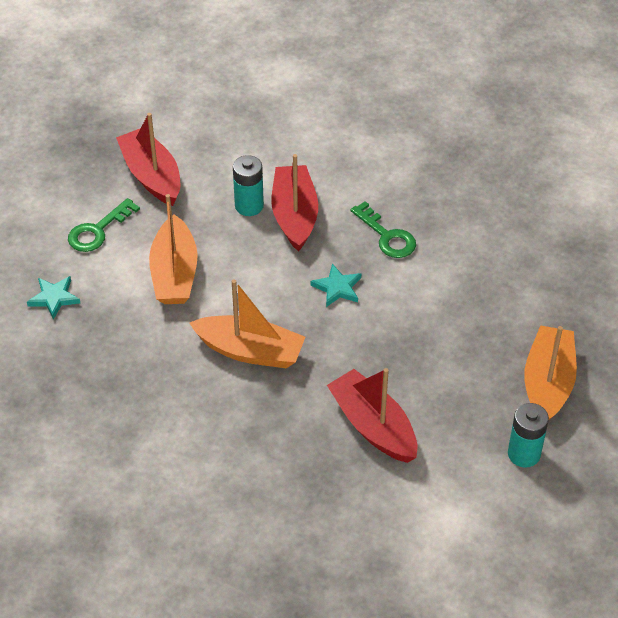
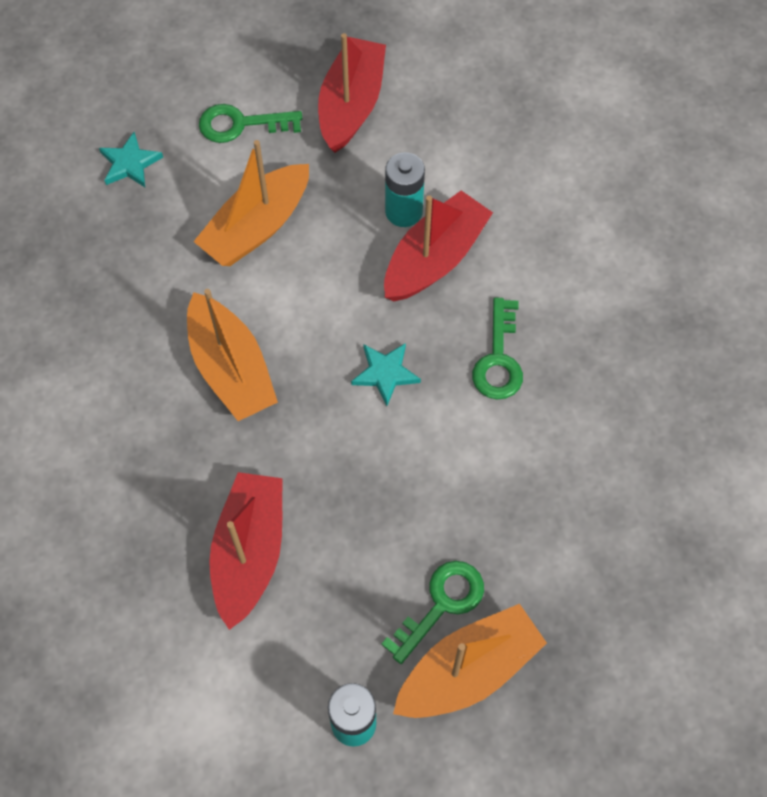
camera: 45 degrees right, 15 degrees up
none -> green key [381,561,484,664]

